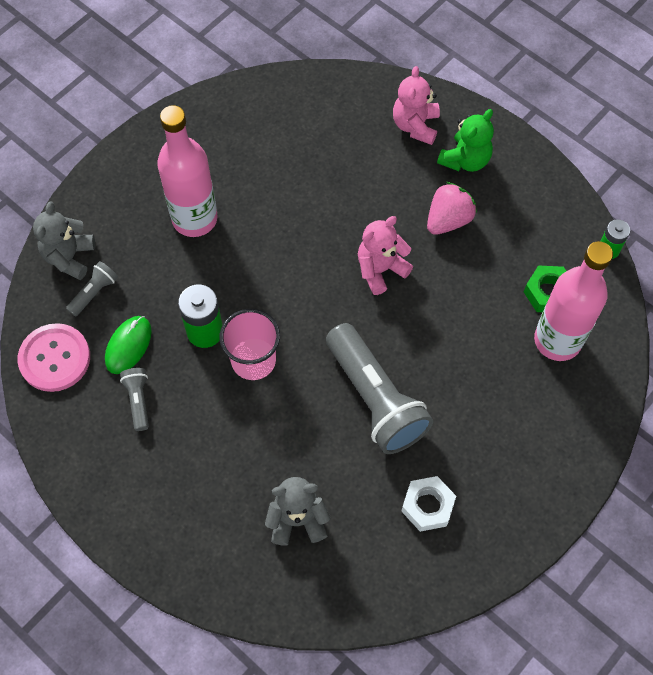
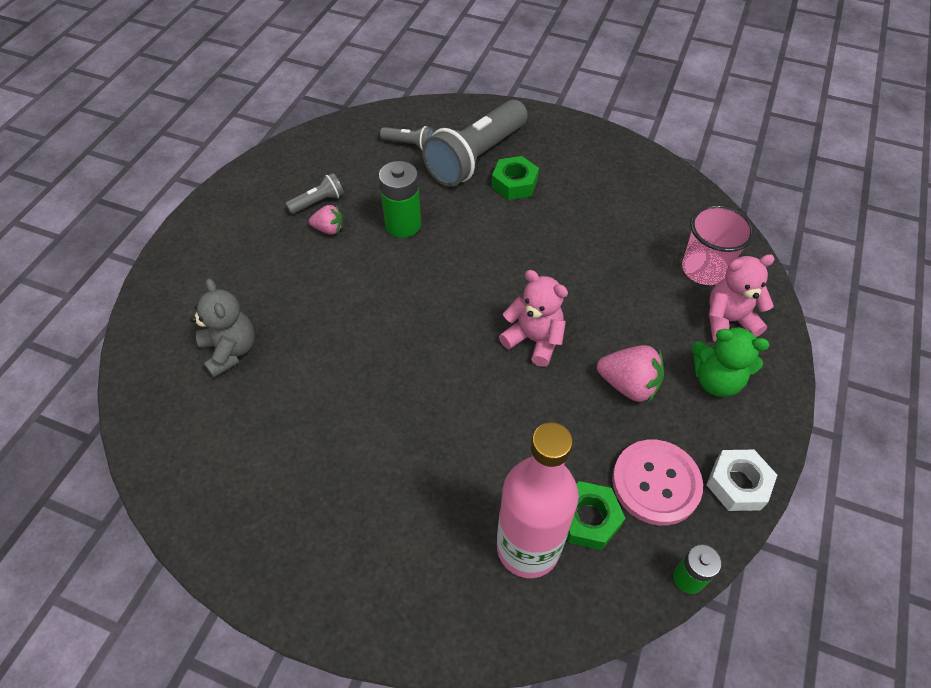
camera: 70 degrees right, 10 degrees down
pink button [18,323,90,392] -> pink button moved to [612,440,703,525]
grey teddy bear [33,201,95,280] -> none
green mouse [105,316,152,374] -> none
pink bottle [157,105,218,237] -> green nut [492,156,539,200]
pink cup [220,309,280,380] -> pink cup moved to [682,204,755,285]
grey flashlight [326,323,433,454] -> grey flashlight moved to [422,100,528,187]
white nut [401,476,456,532] -> white nut moved to [707,450,777,511]
none -> pink strawberry [309,205,343,235]

